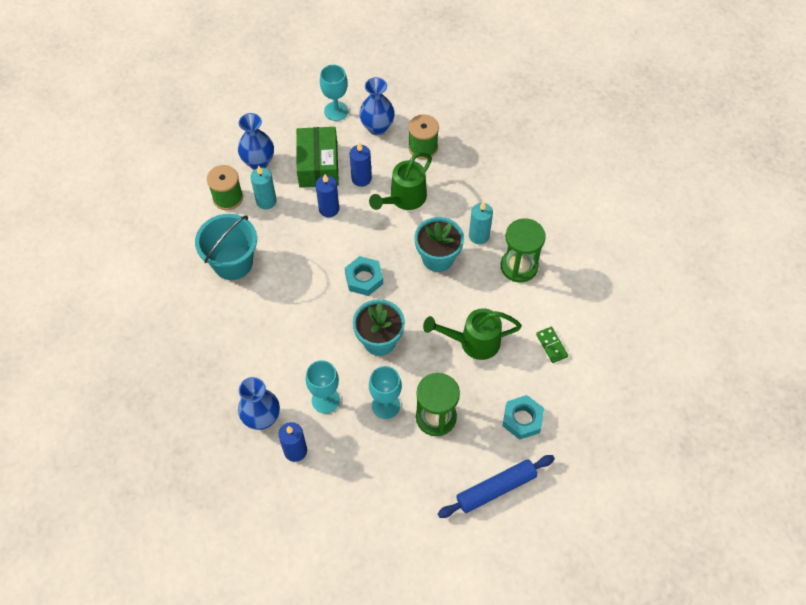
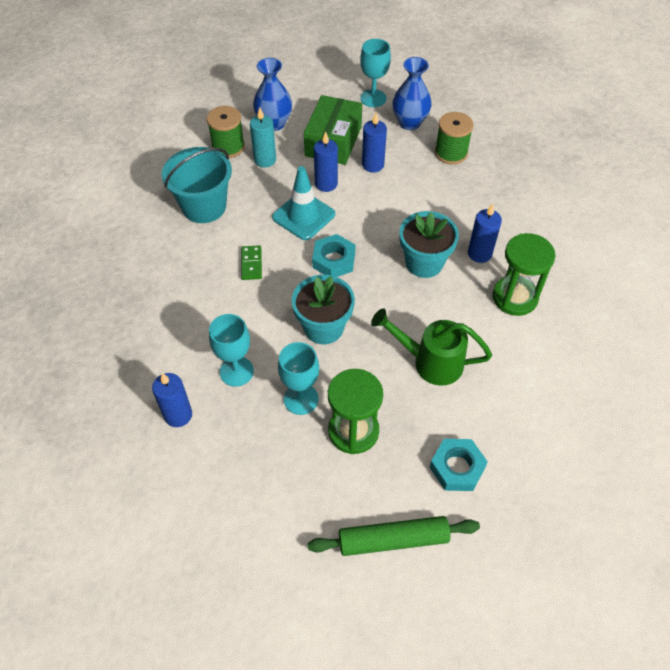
camera: 20 degrees right, 5 degrees down
blue vase [238,377,280,430] -> none
green watering can [369,152,432,210] -> none
blue rolling pin [438,455,555,518] -> green rolling pin [308,516,480,556]
turquoise candle [469,201,493,244] -> blue candle [468,204,502,263]
green domino [536,327,568,363] -> green domino moved to [241,245,262,280]
none -> turquoise traffic cone [272,166,335,240]

